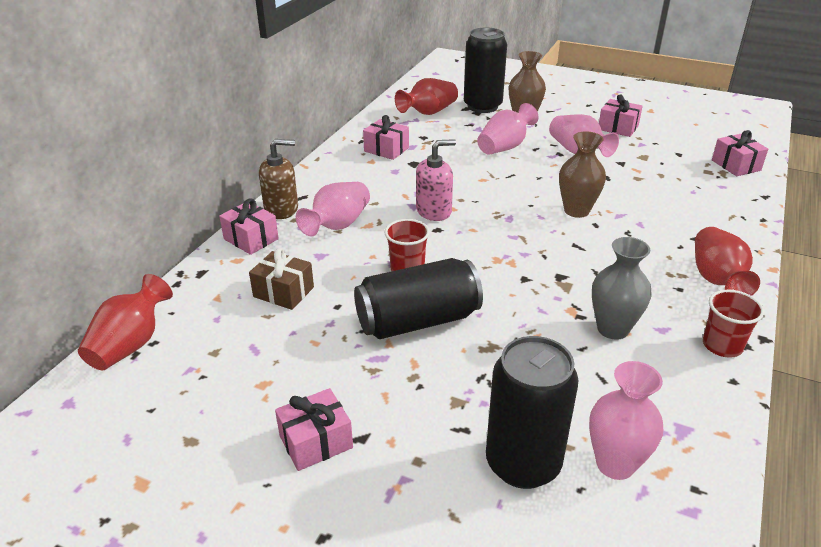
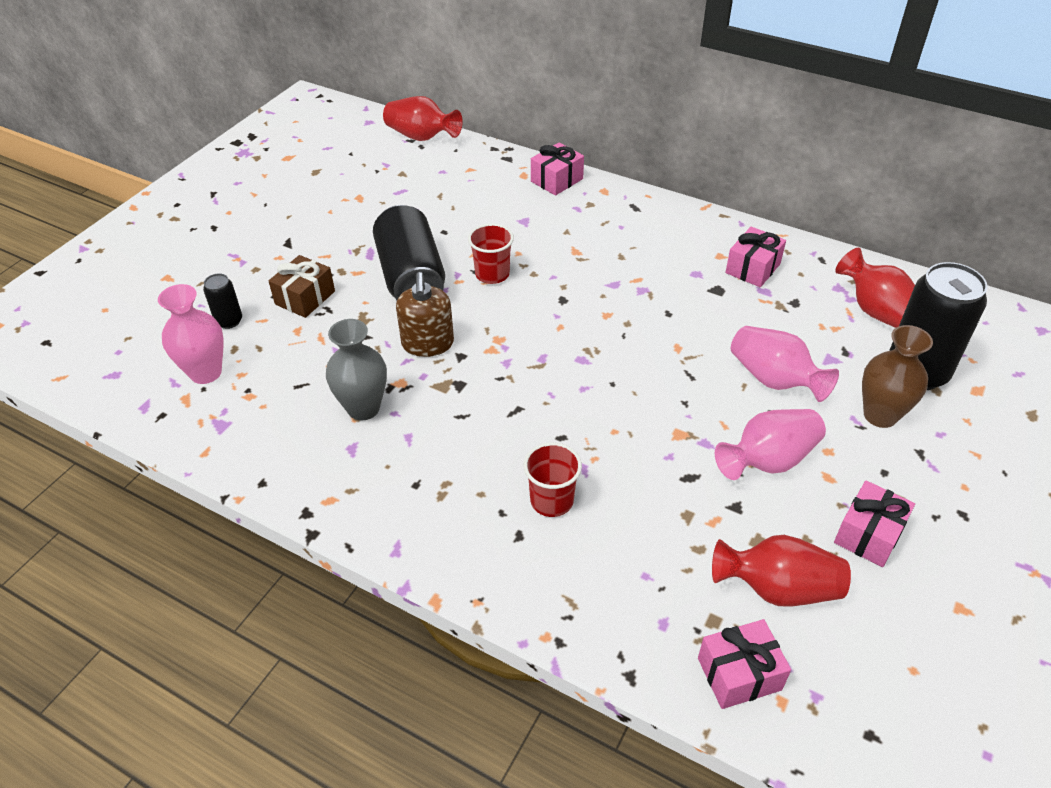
camera: 95 degrees right, 10 degrees up
brown gift [249,248,314,310] -> brown gift moved to [269,255,335,318]
brown soap dispenser [259,139,298,219] -> brown soap dispenser moved to [396,272,454,357]
pink gift [275,388,353,471] -> none
pink vase [296,182,370,236] -> none
pink soap dispenser [416,139,456,221] -> none
black can [486,336,579,489] -> black can [203,273,242,329], size x0.47
brown vase [559,131,606,218] -> none
red vase [695,227,760,296] -> red vase moved to [712,535,851,607]
red cup [703,290,764,358] -> red cup moved to [524,442,582,517]

